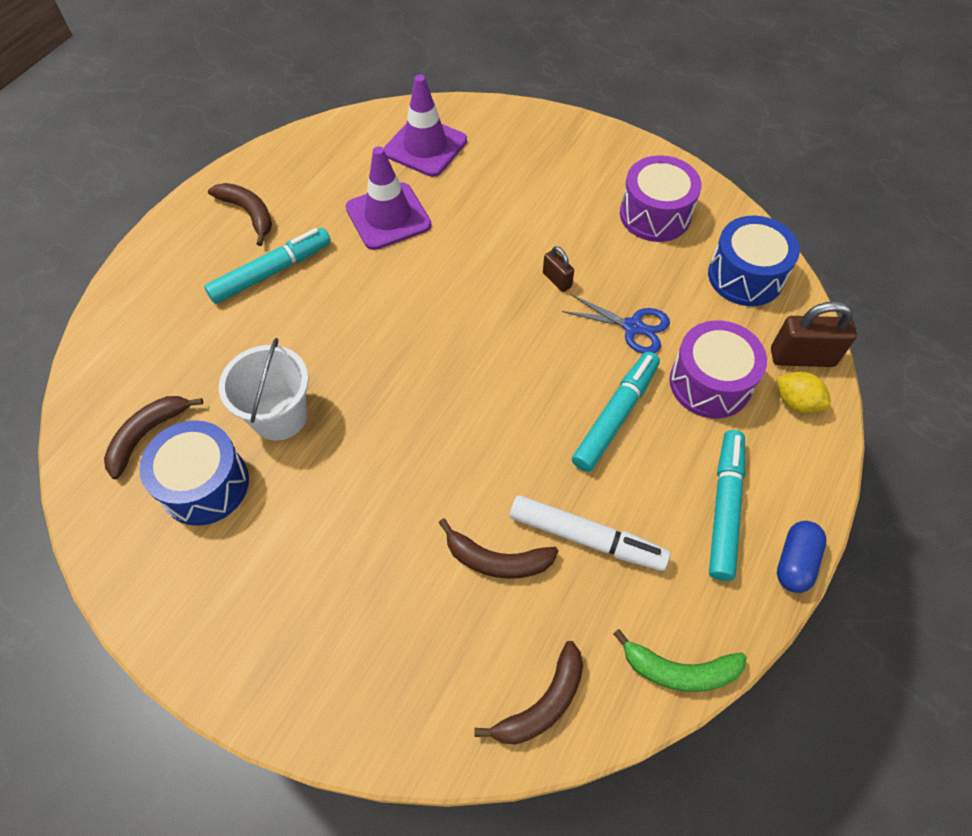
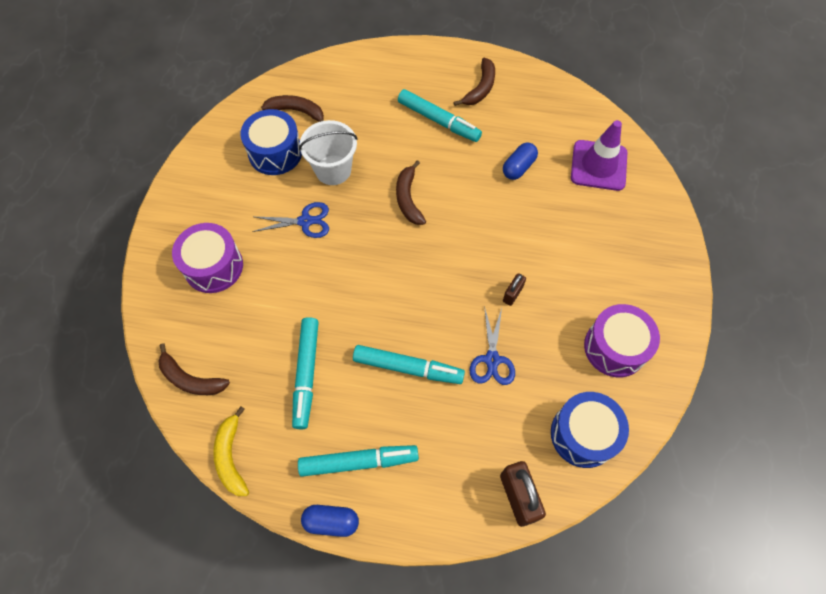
camera: 70 degrees right, 5 degrees up
purple traffic cone [346,147,431,250] -> blue capsule [503,142,538,180]
brown banana [438,518,558,579] -> brown banana moved to [396,160,426,225]
white marker [510,495,670,571] -> turquoise marker [292,317,319,429]
green banana [613,629,747,692] -> yellow banana [213,406,249,496]
purple drum [669,320,767,419] -> purple drum moved to [172,223,243,293]
yellow lemon [776,372,831,413] -> none
none -> blue scissors [252,202,329,238]

